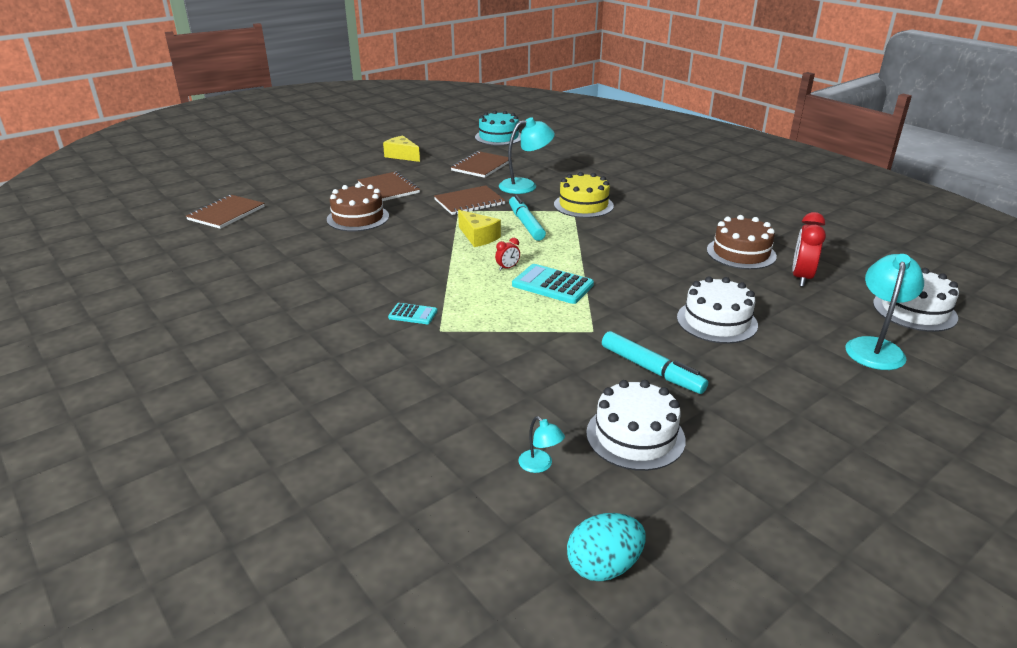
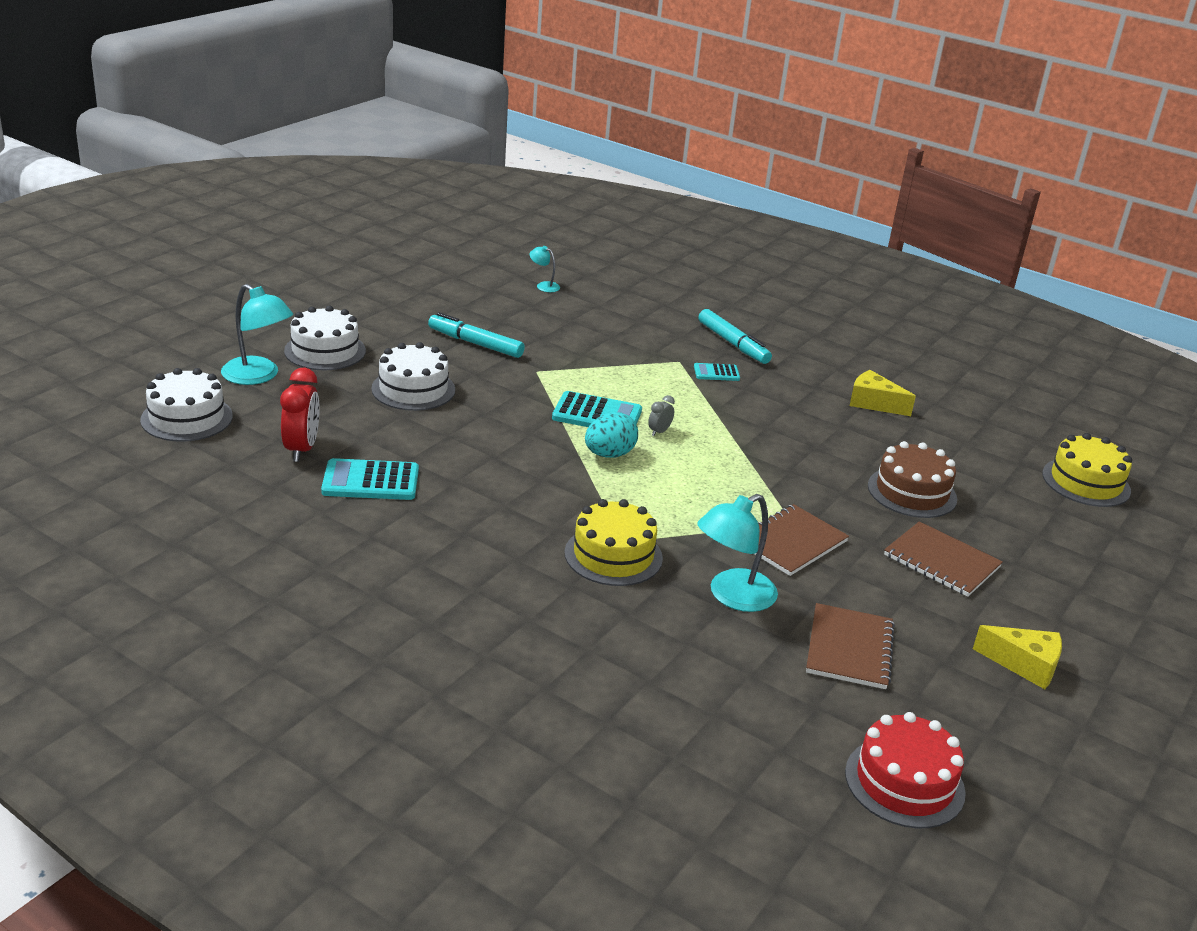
camera: 160 degrees right, 0 degrees up
brown notebook [186,195,264,229] -> yellow cake [1042,433,1132,507]
yellow cheese [458,210,501,247] -> yellow cheese moved to [850,370,916,416]
turquoise cake [475,111,521,146] -> red cake [845,712,966,828]
red clock [495,238,520,271] -> grey clock [648,395,675,436]
turquoise marker [509,195,546,241] -> turquoise marker moved to [698,309,772,364]
turquoise egg [567,513,646,582] -> turquoise egg moved to [585,412,638,458]
white cake [586,380,686,471] -> white cake moved to [284,306,366,370]
brown cake [707,215,777,269] -> turquoise calculator [321,458,419,500]
turquoise lamp [845,254,924,370] -> turquoise lamp turned 60 degrees counterclockwise [221,284,293,385]

